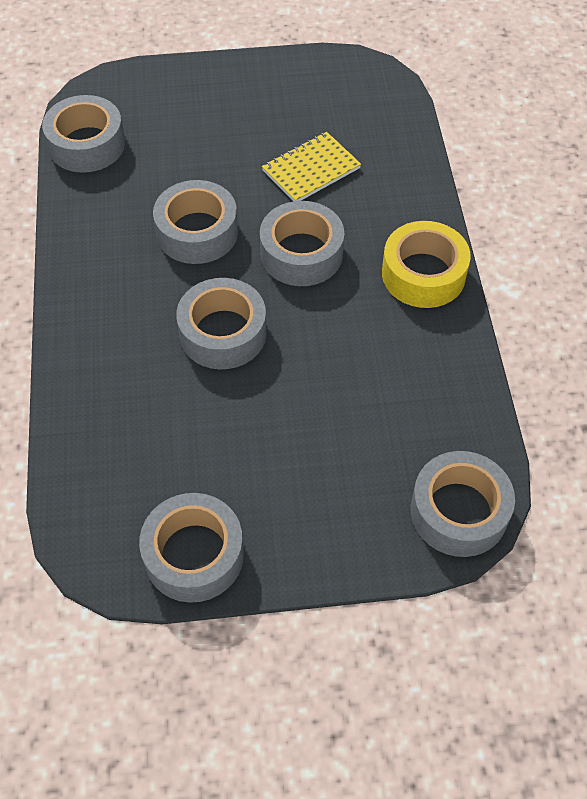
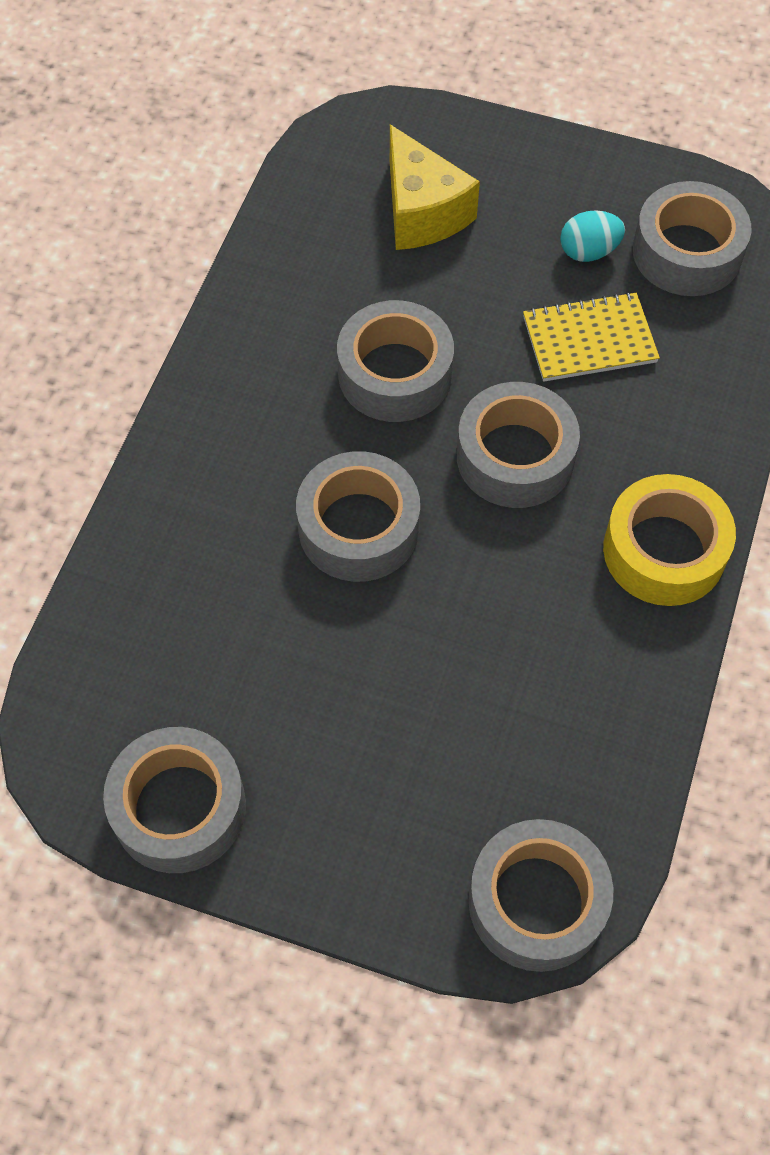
camera: 25 degrees right, 5 degrees up
grey tape [42,95,125,173] -> grey tape moved to [633,181,751,296]
none -> yellow cheese [390,125,480,250]
none -> turquoise egg [560,210,625,262]

